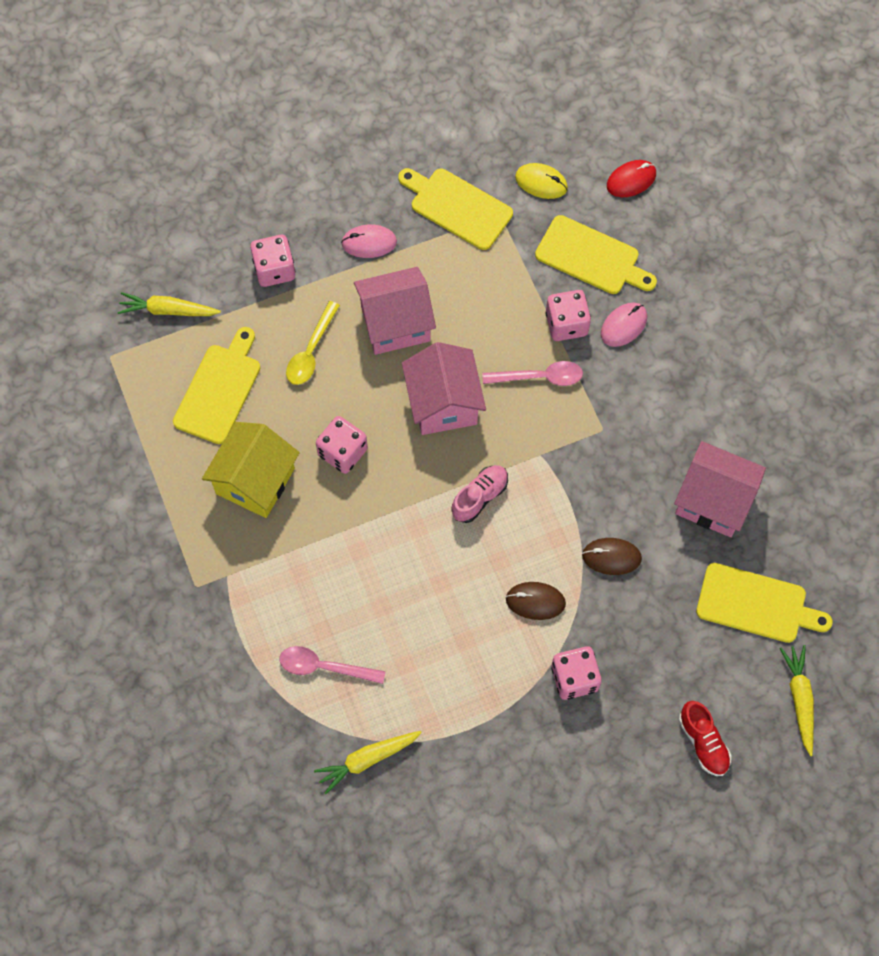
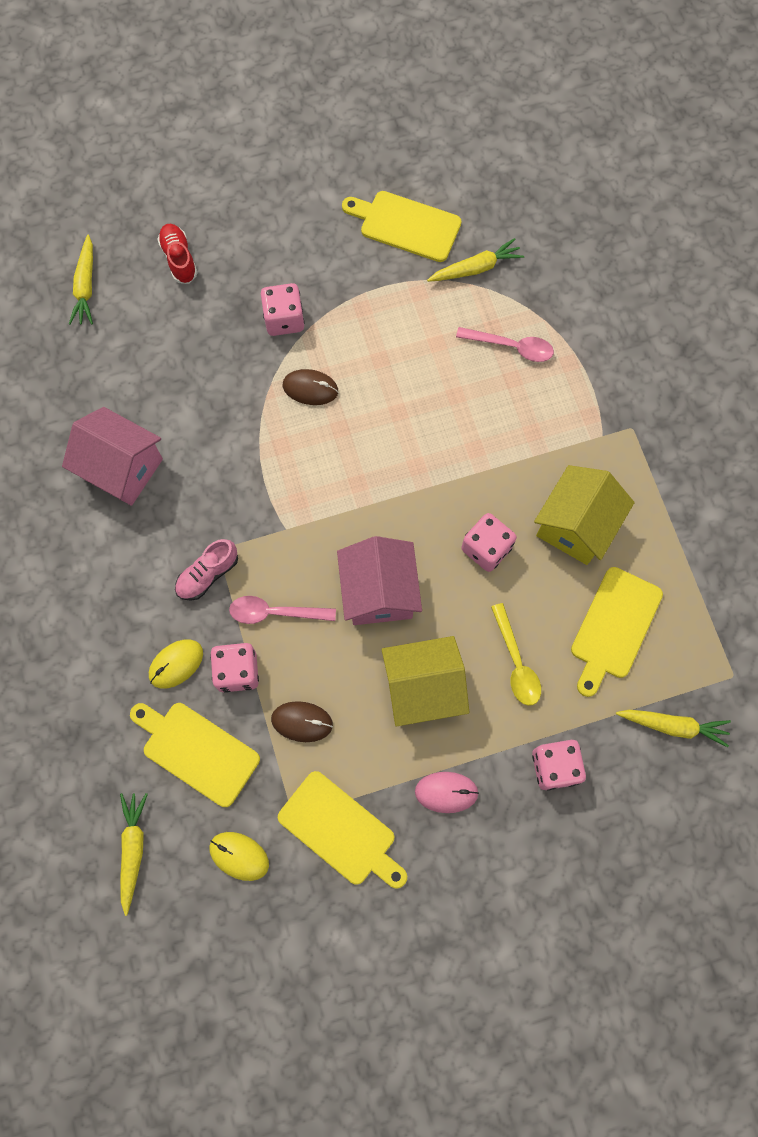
camera: 175 degrees left, 5 degrees up
yellow spoon [286,301,340,385] -> yellow spoon turned 135 degrees clockwise [491,603,541,706]
pink house [354,267,436,355] -> yellow house [382,636,469,727]
pink shoe [451,465,508,523] -> pink shoe moved to [175,539,238,601]
brown mouse [582,538,642,575] -> brown mouse moved to [271,701,333,742]
pink mouse [601,303,647,347] -> yellow mouse [149,640,203,689]
red mouse [607,160,656,197] -> yellow carrot [120,793,148,916]
yellow cutting board [696,563,832,643] -> yellow cutting board moved to [342,191,461,262]

